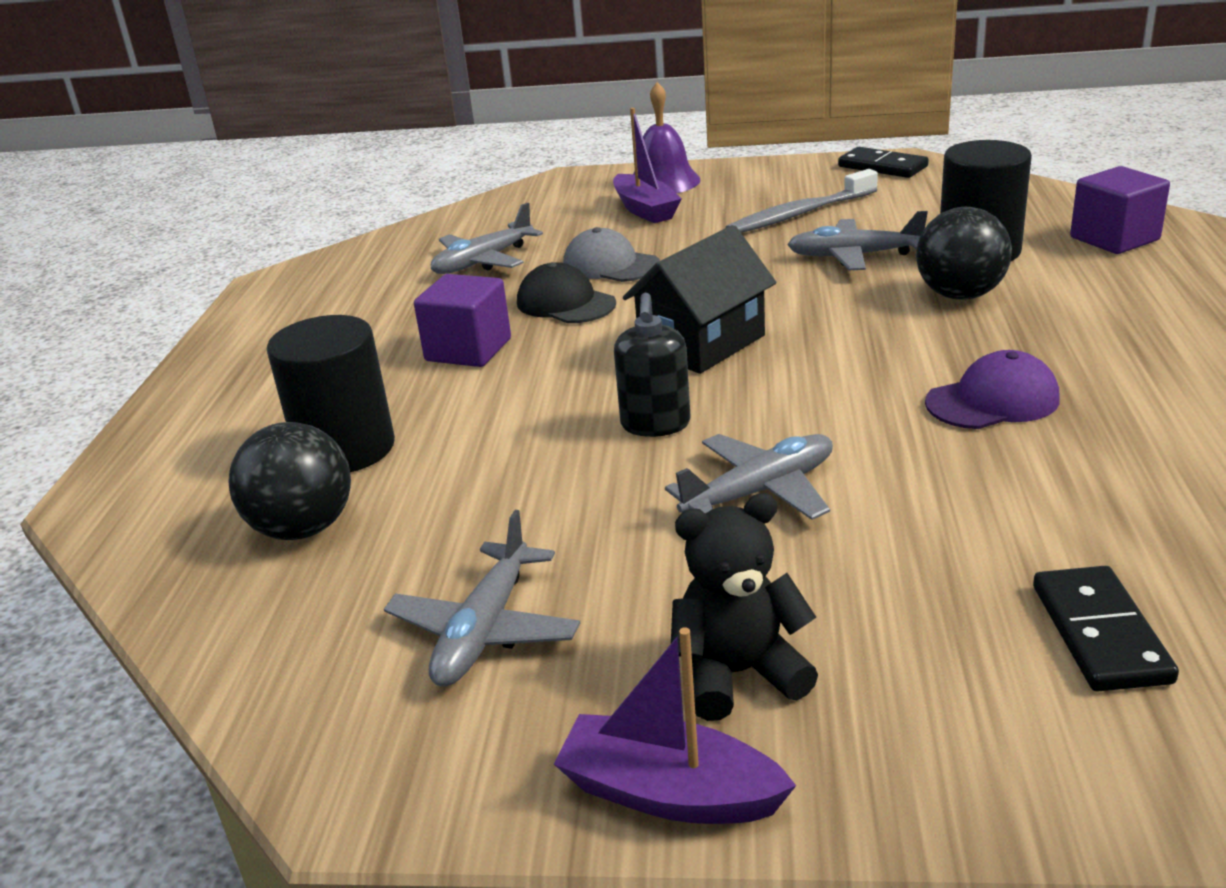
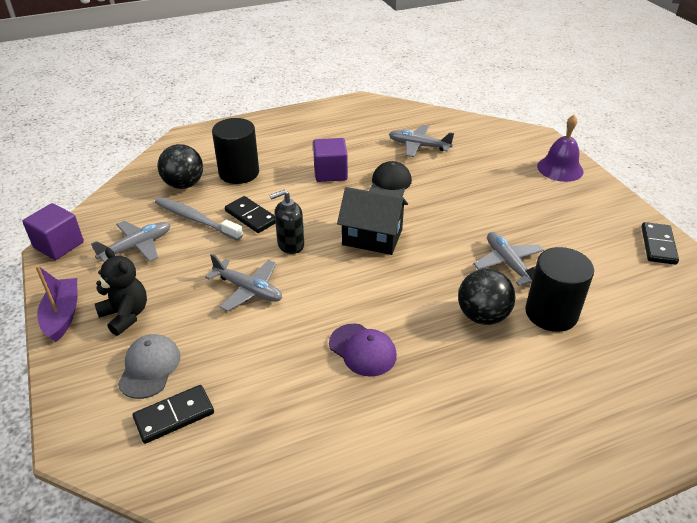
camera: 60 degrees right, 10 degrees up
grey plane [384,510,580,687] -> grey plane turned 150 degrees clockwise [91,221,170,262]
grey cap [563,227,660,282] -> grey cap moved to [118,334,181,399]
purple boat [613,108,681,223] -> none
grey toothbrush [725,169,878,233] -> grey toothbrush moved to [155,197,243,241]
purple cube [1070,166,1170,254] -> purple cube moved to [22,203,84,260]
none -> black domino [225,196,276,233]

